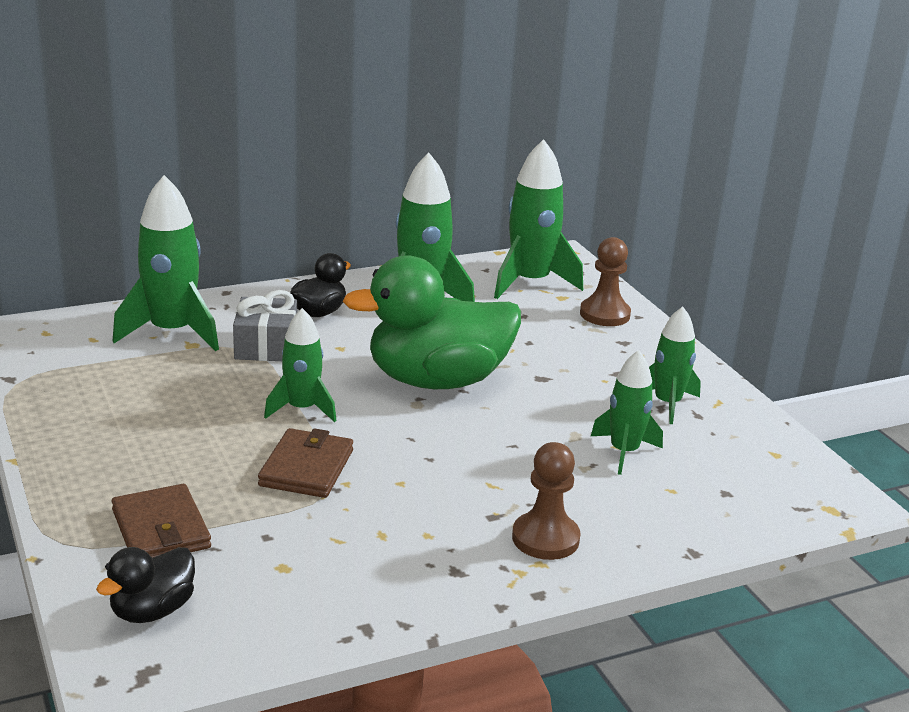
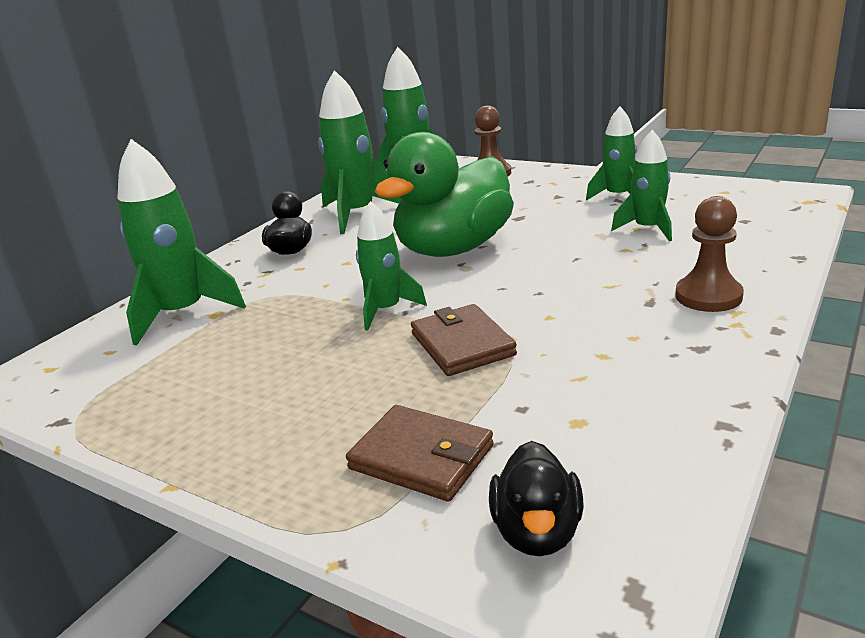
camera: 30 degrees left, 0 degrees up
grey gift [233,290,297,361] -> none

